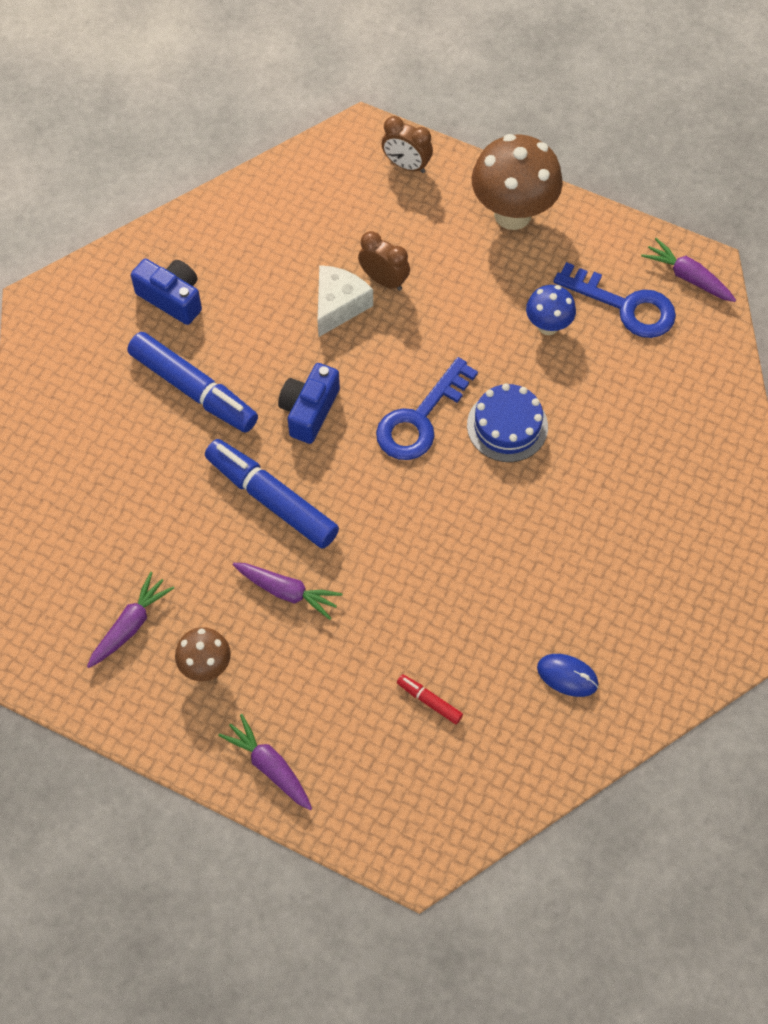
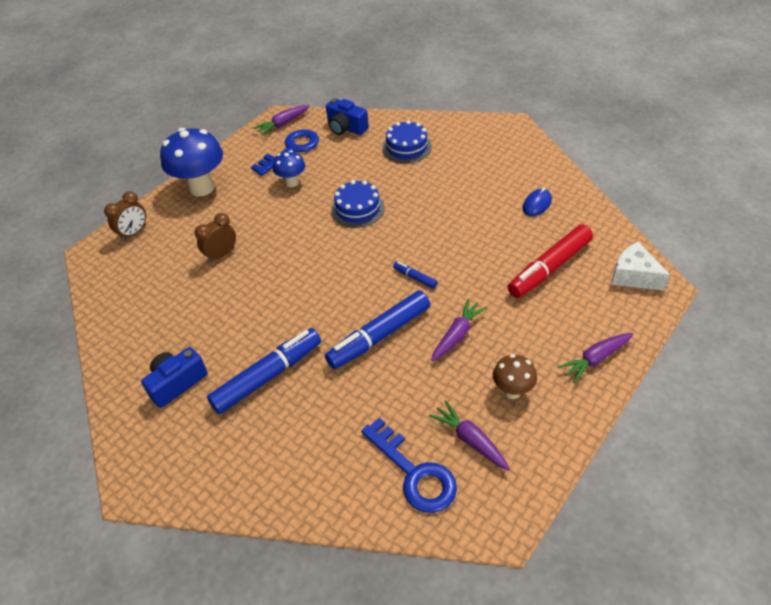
camera: 75 degrees left, 15 degrees down
blue camera [278,363,340,444] -> blue camera moved to [326,98,369,135]
white cheese [318,265,373,337] -> white cheese moved to [611,242,670,291]
blue key [376,357,478,460] -> blue key moved to [361,418,457,513]
red marker [397,674,463,724] -> red marker [508,225,593,298], size x2.28
brown mushroom [472,134,563,230] -> blue mushroom [160,128,223,196]
none -> blue cake [382,120,432,163]
none -> blue marker [393,262,438,289]

